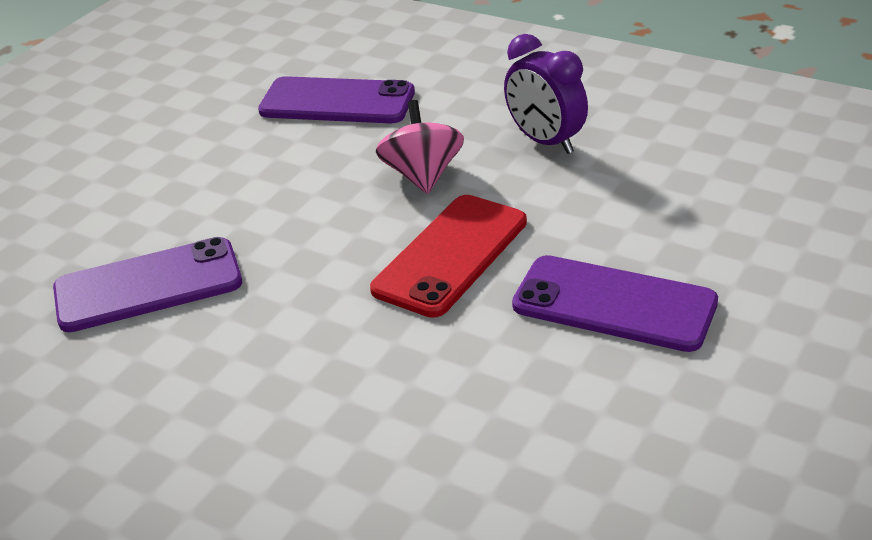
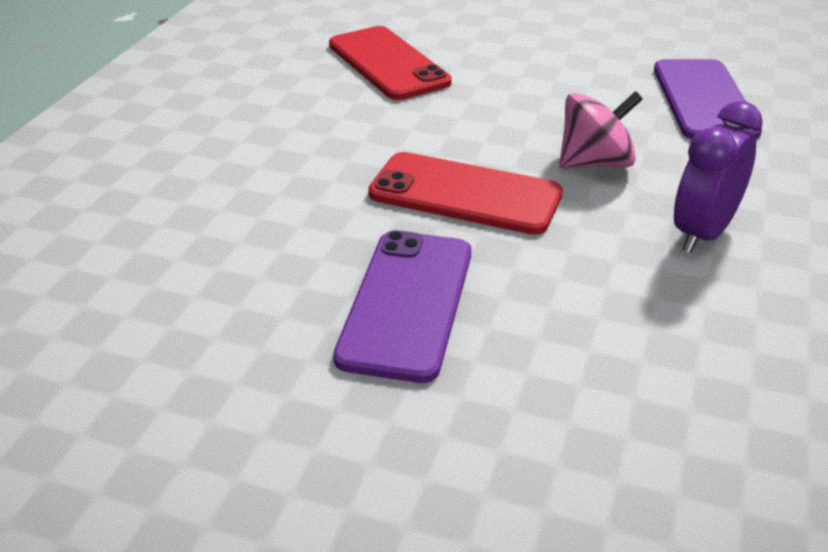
camera: 75 degrees right, 0 degrees up
purple phone [53,237,242,332] -> red phone [329,26,452,100]

